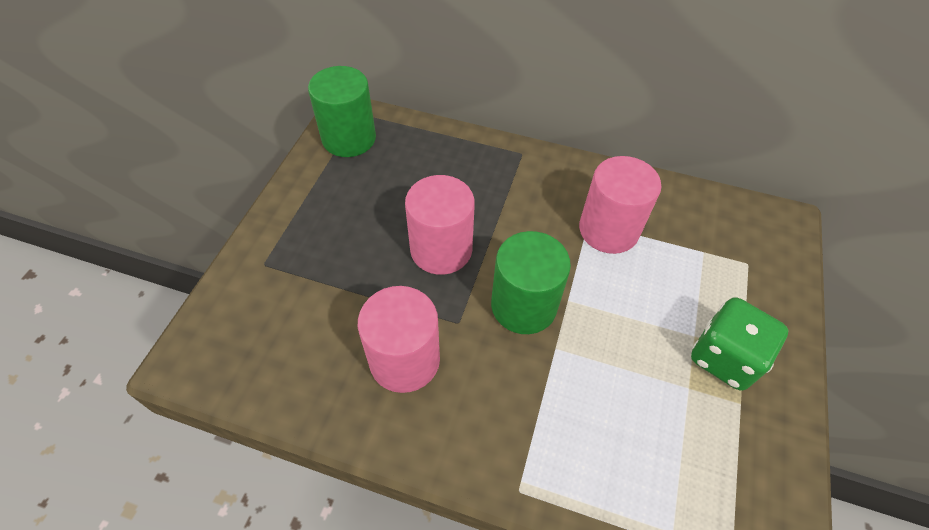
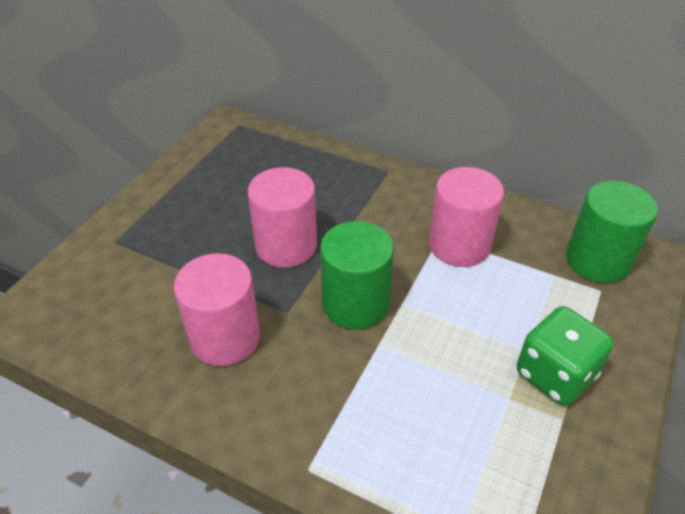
camera: 10 degrees right, 10 degrees down
green cylinder [308,66,376,157] -> green cylinder moved to [566,181,658,283]

